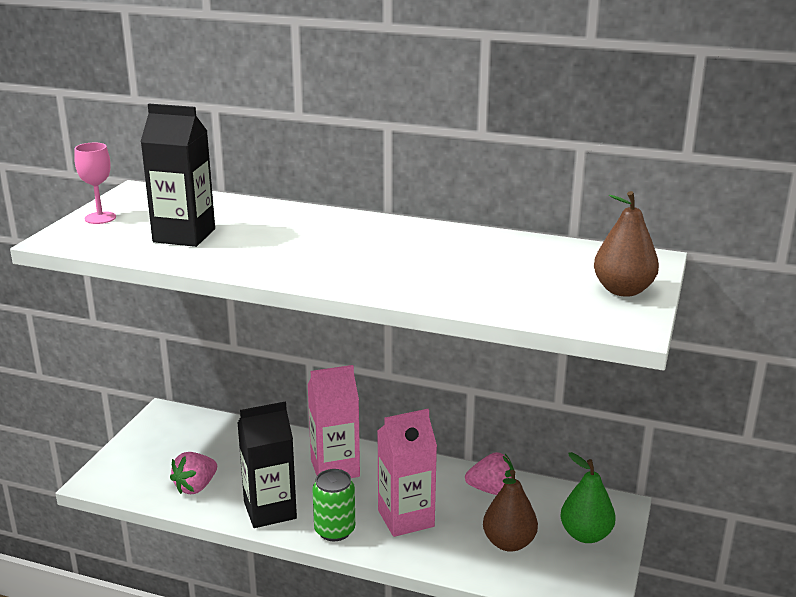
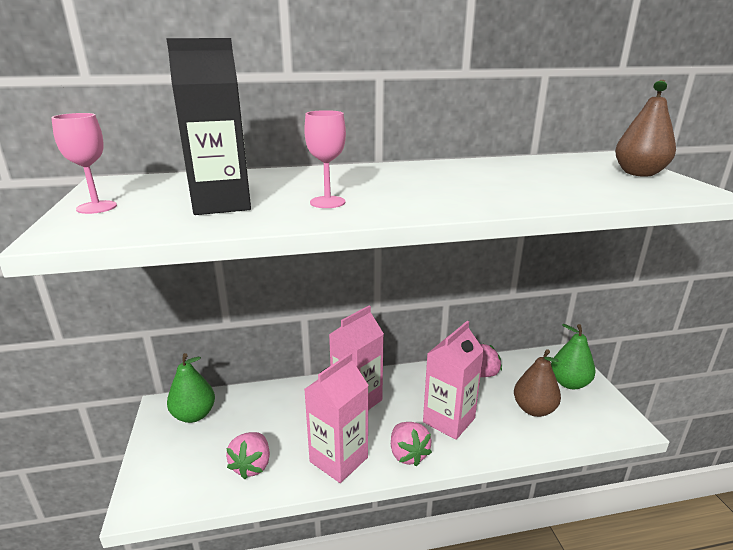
camera: 30 degrees left, 0 degrees up
black carton [237,401,297,528] -> pink carton [304,353,369,483]
green can [312,469,355,541] -> pink strawberry [391,422,432,467]
none -> green pear [167,353,215,423]
none -> pink goblet [304,110,346,208]

